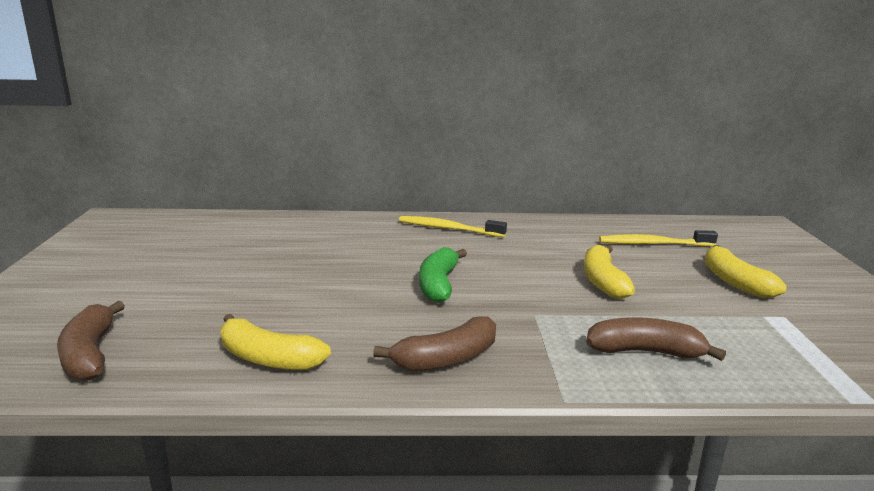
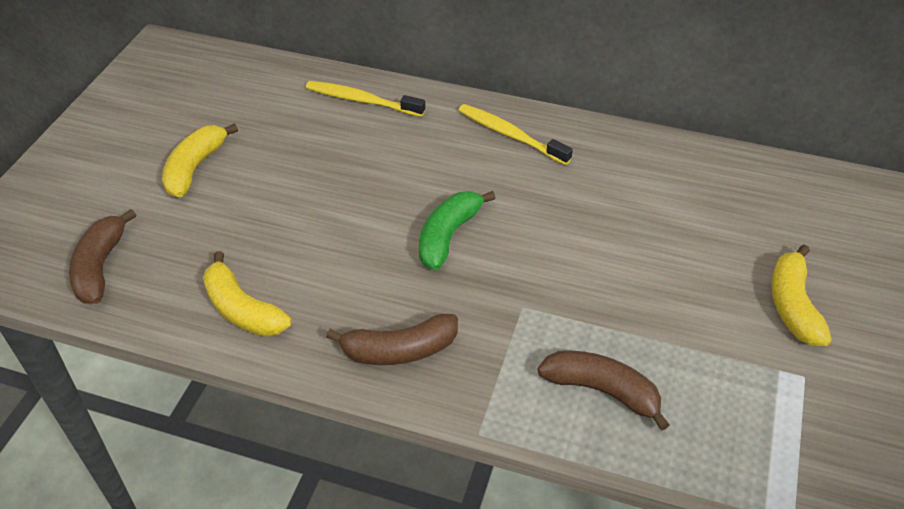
camera: 20 degrees right, 25 degrees up
yellow banana [584,245,635,299] -> yellow banana moved to [162,123,238,197]
yellow toothbrush [599,230,718,246] -> yellow toothbrush moved to [306,81,425,117]

